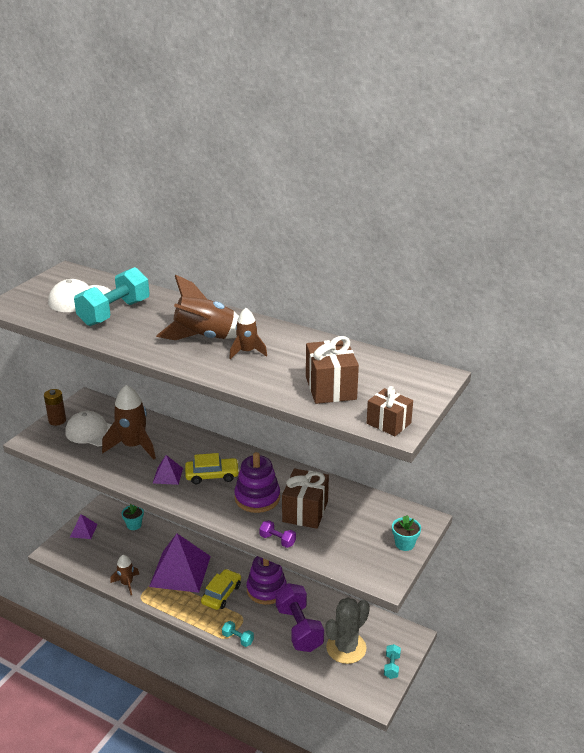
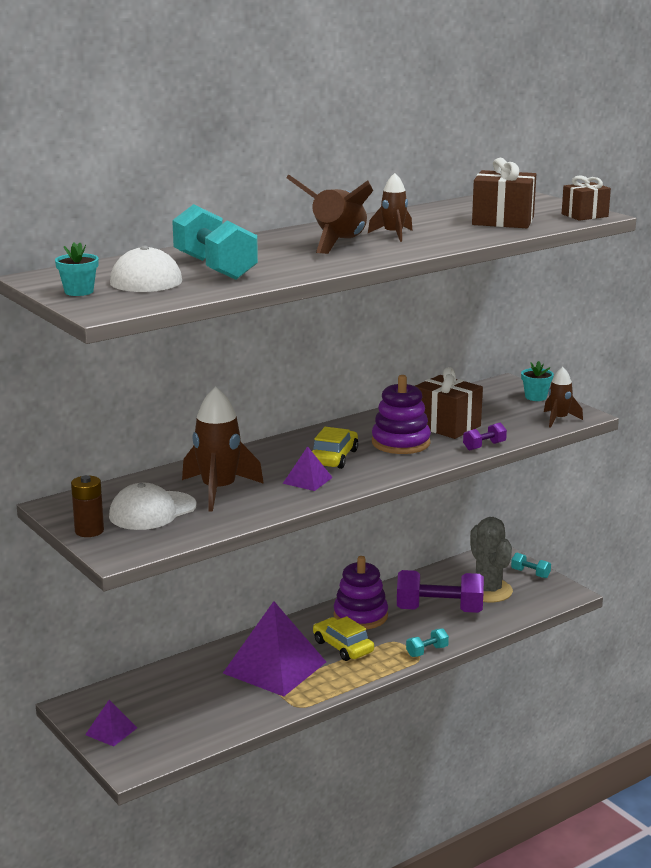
camera: 65 degrees left, 10 degrees down
brown rocket [110,555,139,595] -> brown rocket moved to [544,367,583,428]
turquoise flower pot [121,504,144,530] -> turquoise flower pot moved to [55,243,99,296]

